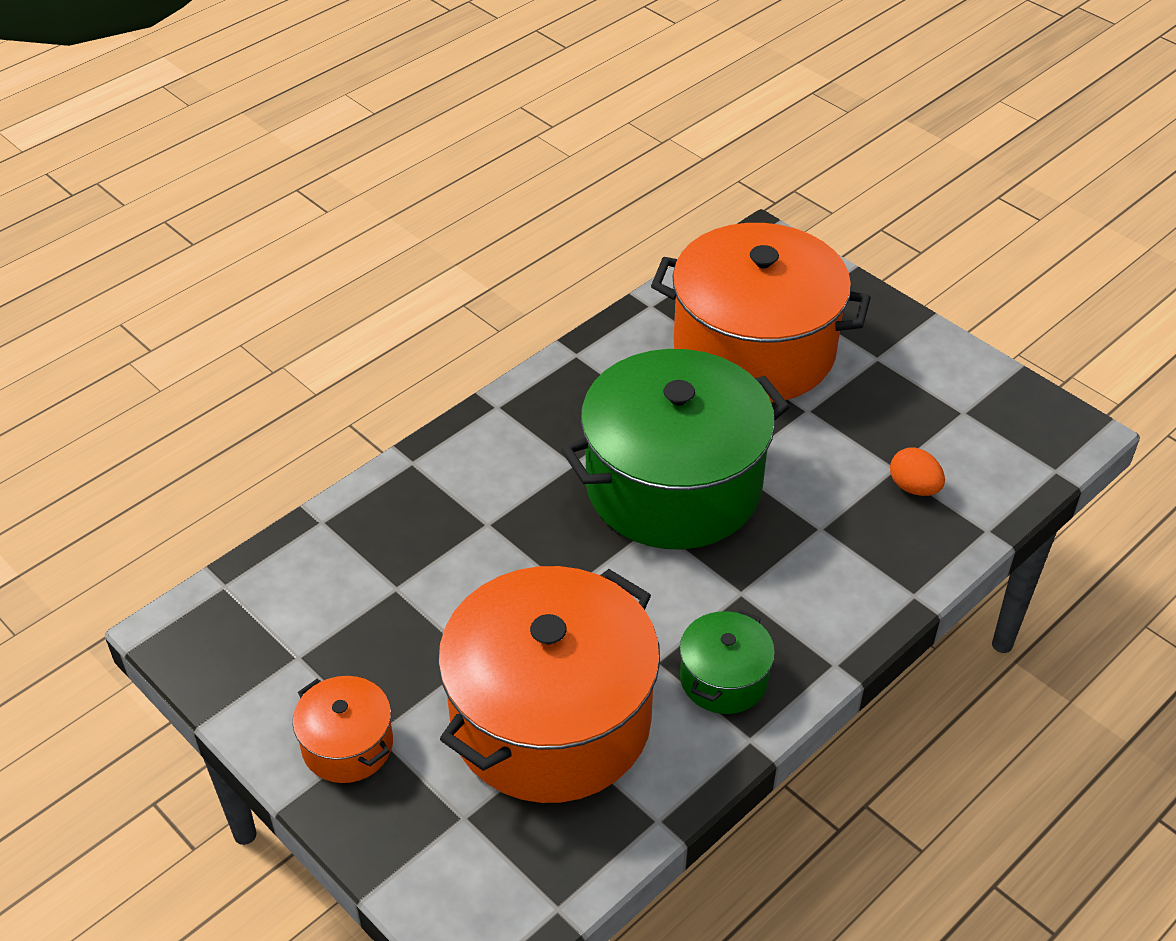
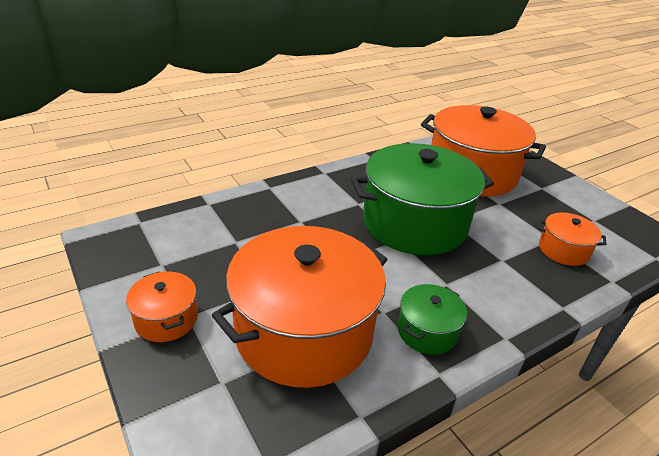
camera: 10 degrees right, 10 degrees down
orange egg [890,448,945,496] -> orange pot [538,212,607,266]

